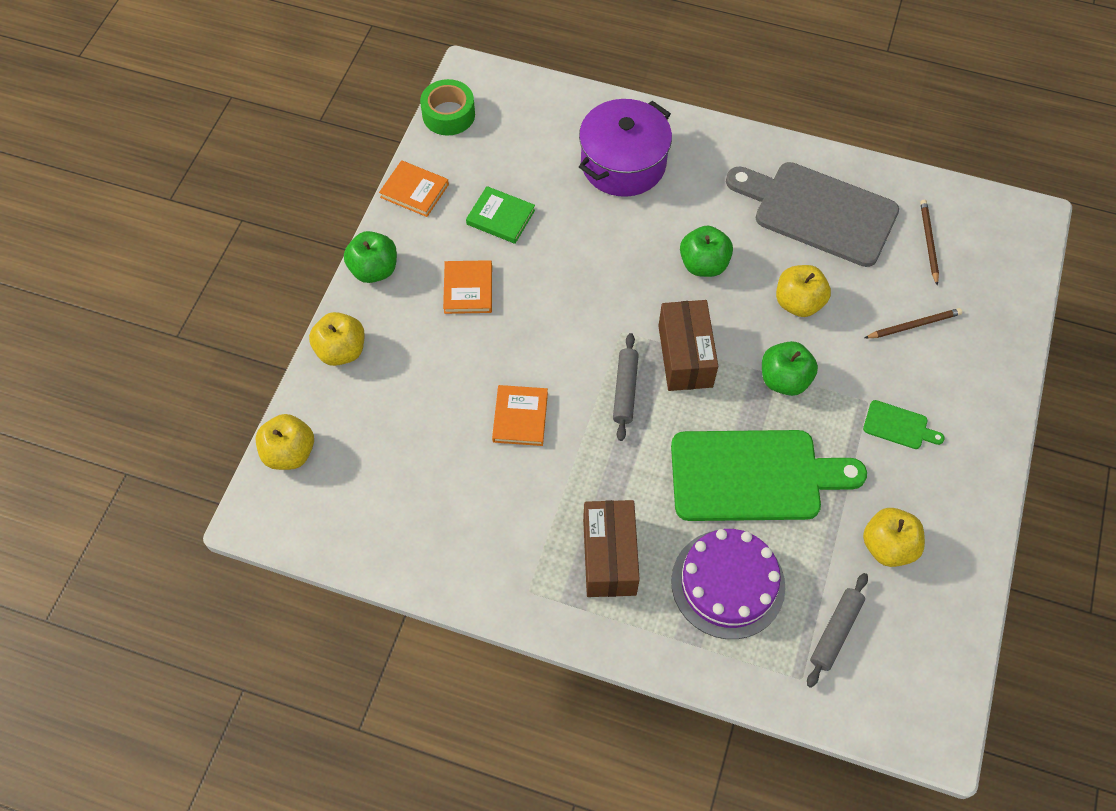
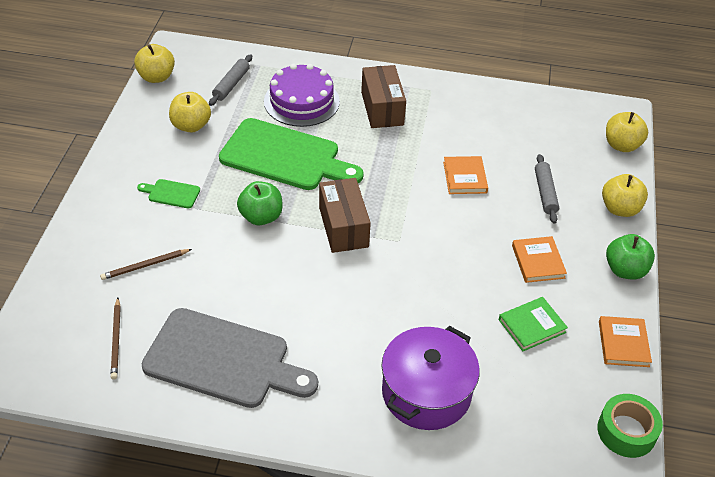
camera: 170 degrees right, 15 degrees down
orange book [379,160,449,217] -> orange book turned 75 degrees clockwise [599,316,652,367]
green book [466,186,535,244] -> green book turned 45 degrees counterclockwise [499,297,568,351]
grey rolling pin [613,333,639,441] -> grey rolling pin moved to [535,154,559,223]
green cutting board [671,430,867,521] -> green cutting board turned 150 degrees counterclockwise [219,118,364,190]
green apple [680,225,733,277] -> none
yellow apple [776,265,831,317] -> yellow apple moved to [134,44,175,83]

